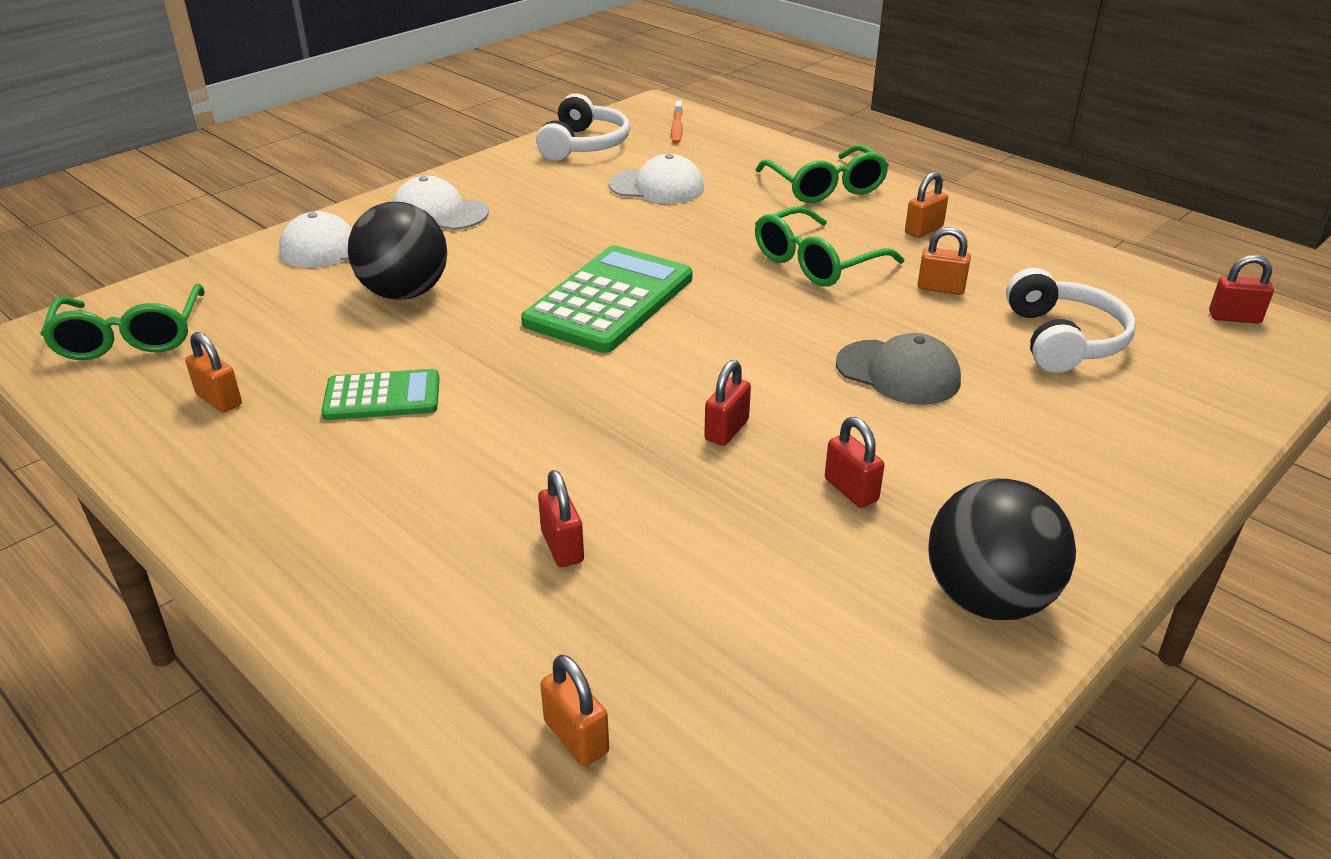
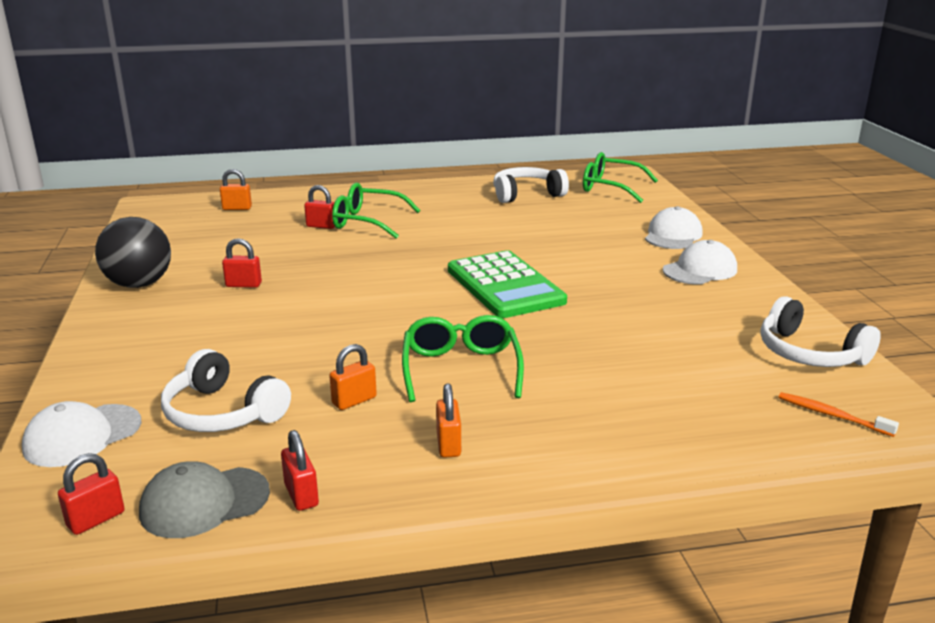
camera: 125 degrees right, 10 degrees down
orange padlock [185,332,242,413] -> white headphones [493,167,569,203]
green calculator [321,369,440,420] -> none
black ball [348,202,447,300] -> none
white cap [609,154,704,204] -> white cap moved to [22,401,141,467]
red padlock [704,360,751,446] -> red padlock moved to [281,430,319,511]
green glasses [756,145,889,203] -> green glasses moved to [332,183,420,239]
grey cap [836,333,961,405] -> grey cap moved to [139,462,270,538]

